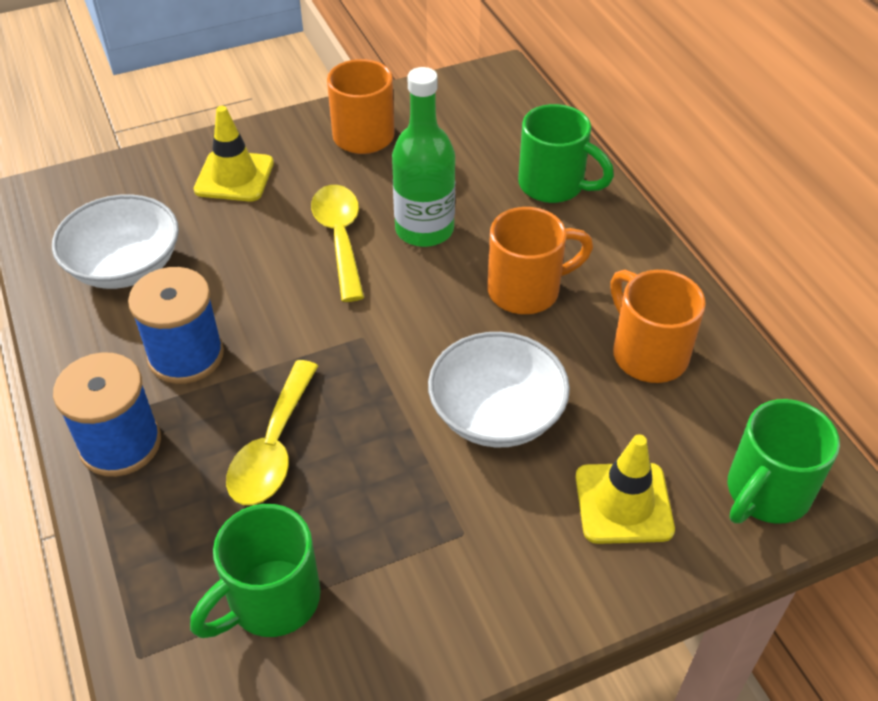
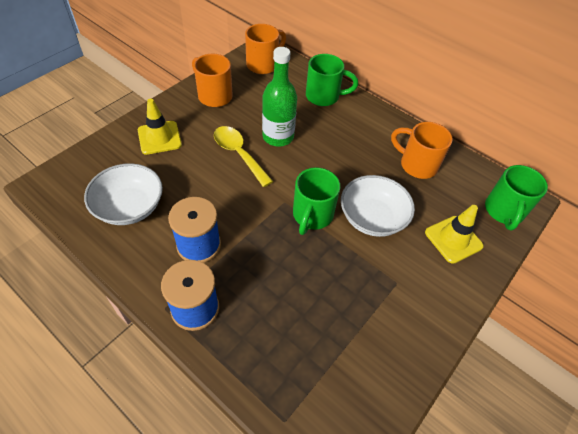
camera: 30 degrees left, 5 degrees up
green mug [190,504,321,638] -> green mug moved to [293,167,340,235]
yellow spoon [226,360,318,505] -> none
orange mug [487,207,593,314] -> orange mug moved to [245,24,286,74]

